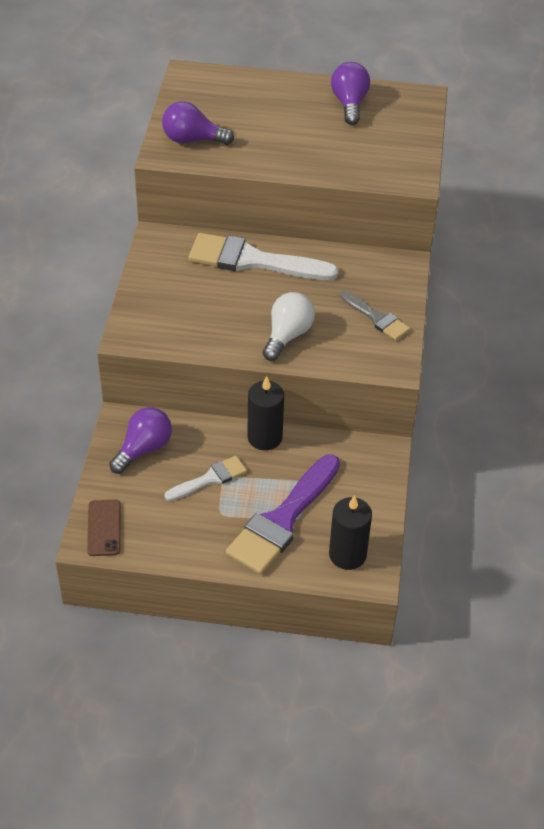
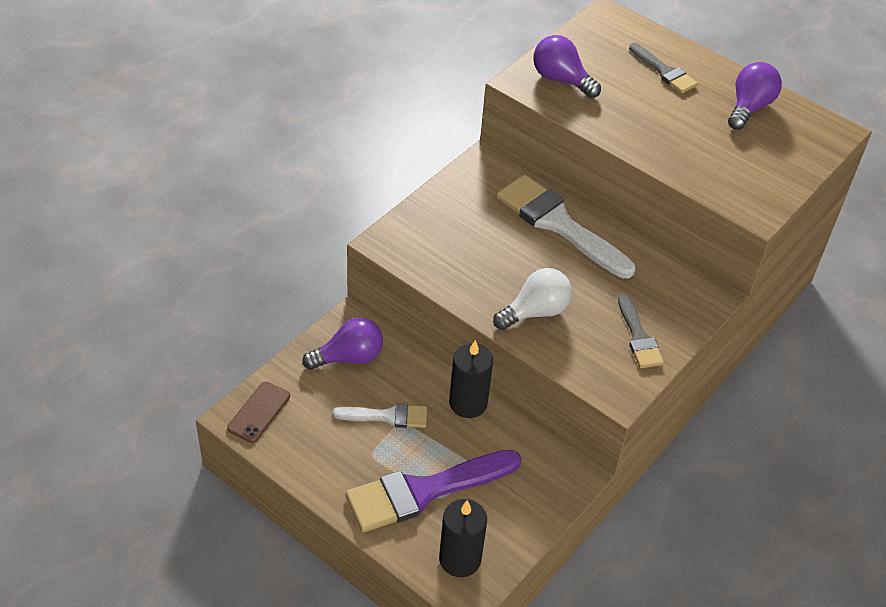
camera: 30 degrees right, 0 degrees up
none -> grey brush [629,43,698,93]

